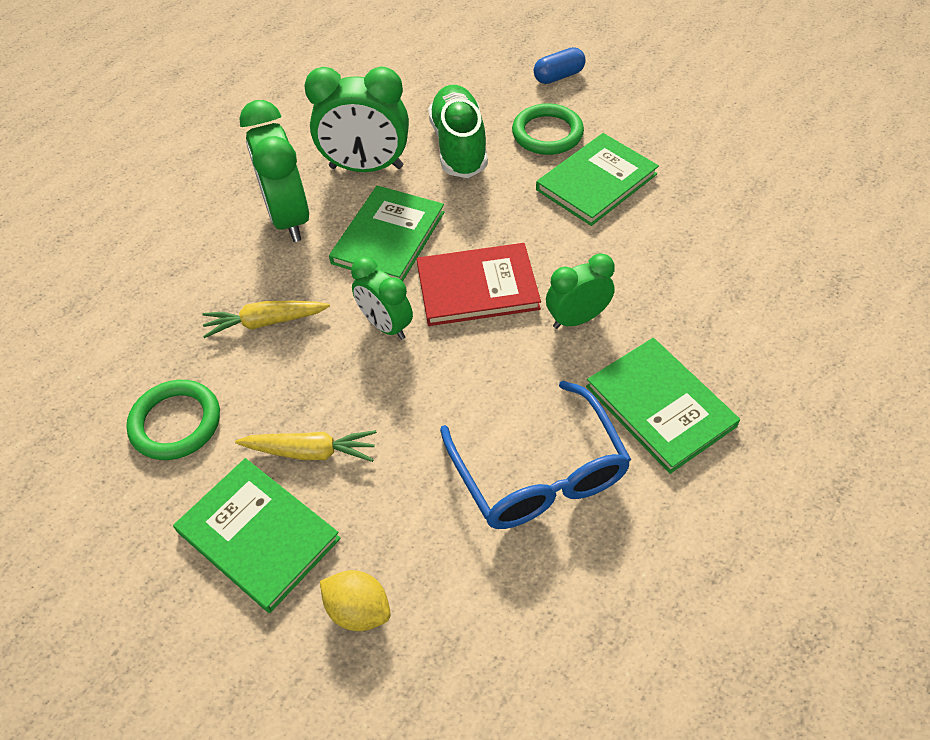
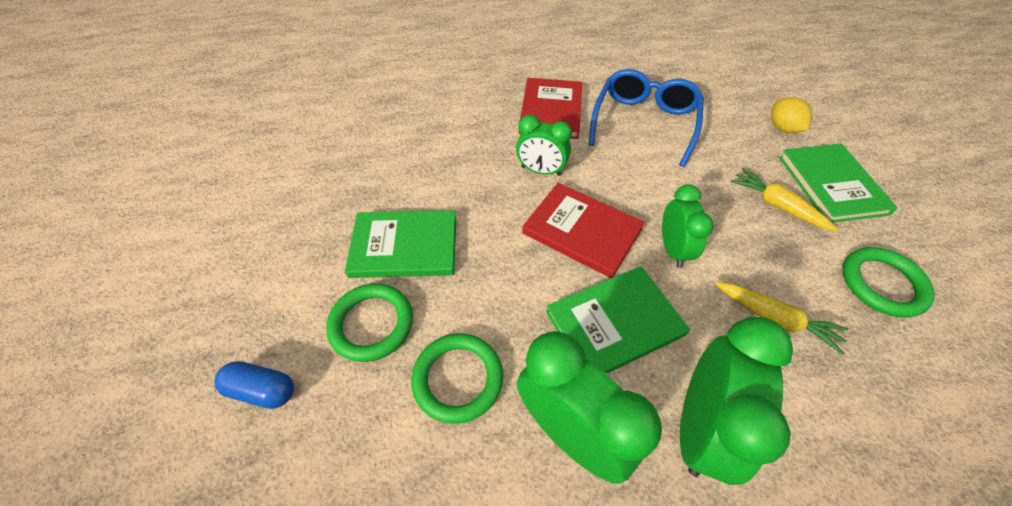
camera: 140 degrees left, 0 degrees up
green shoe [428,85,488,178] -> green ring [411,333,503,424]
green book [586,338,740,474] -> red book [519,78,582,139]

